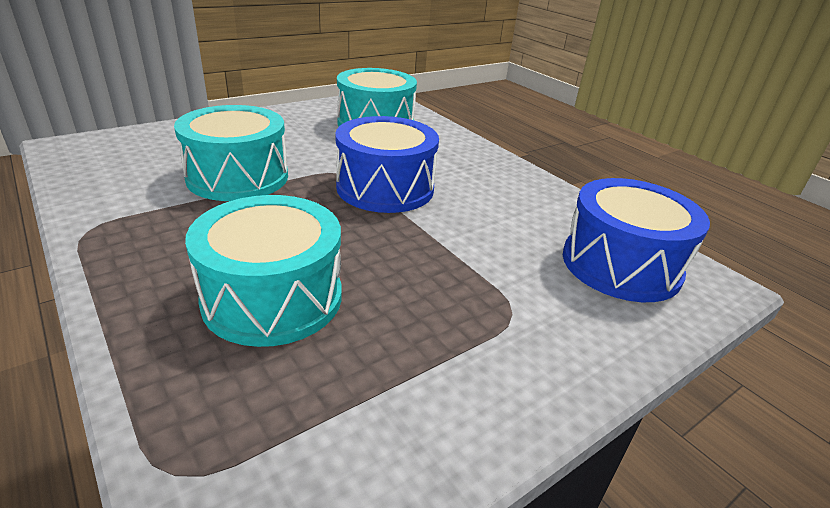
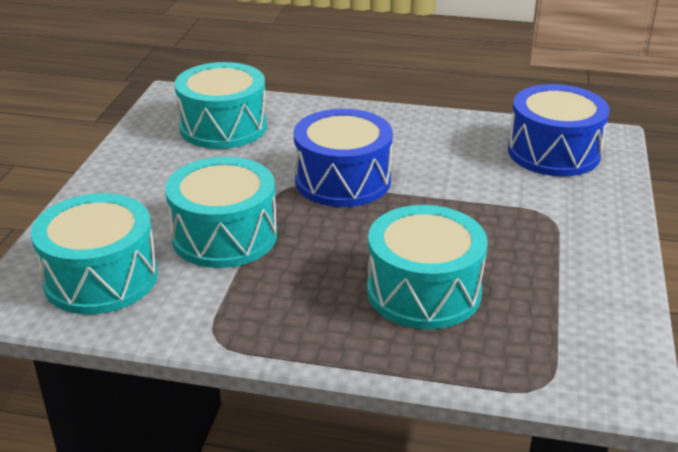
camera: 40 degrees left, 0 degrees up
none -> turquoise drum [31,193,158,314]

